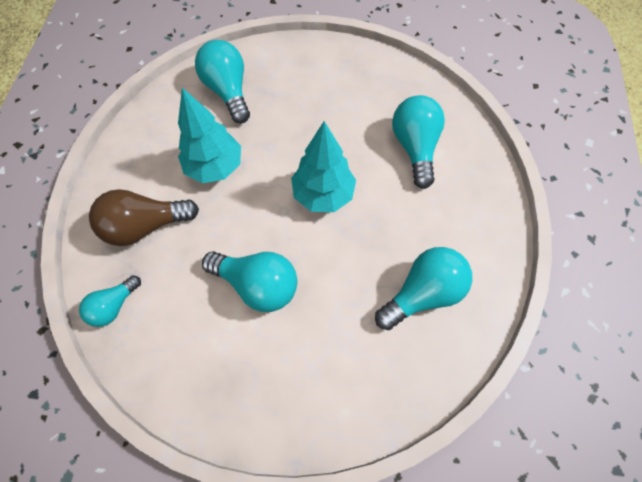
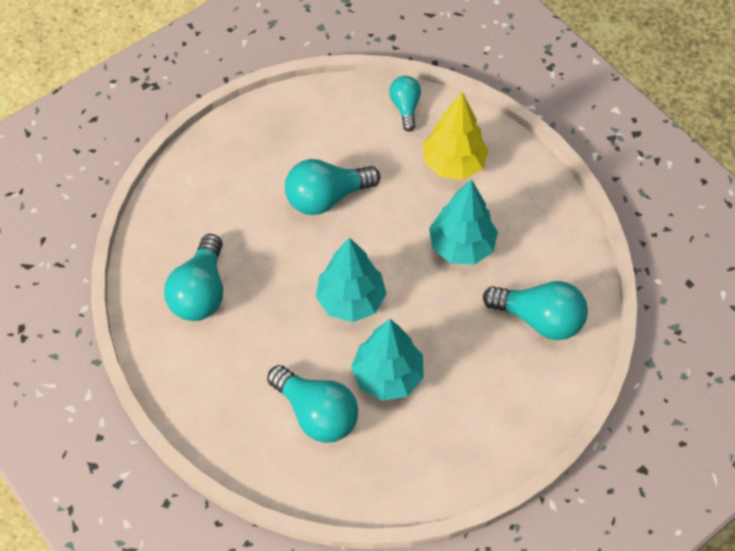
camera: 135 degrees right, 5 degrees down
brown light bulb [89,189,199,246] -> yellow tree [423,92,489,180]
none -> turquoise tree [351,319,424,401]

